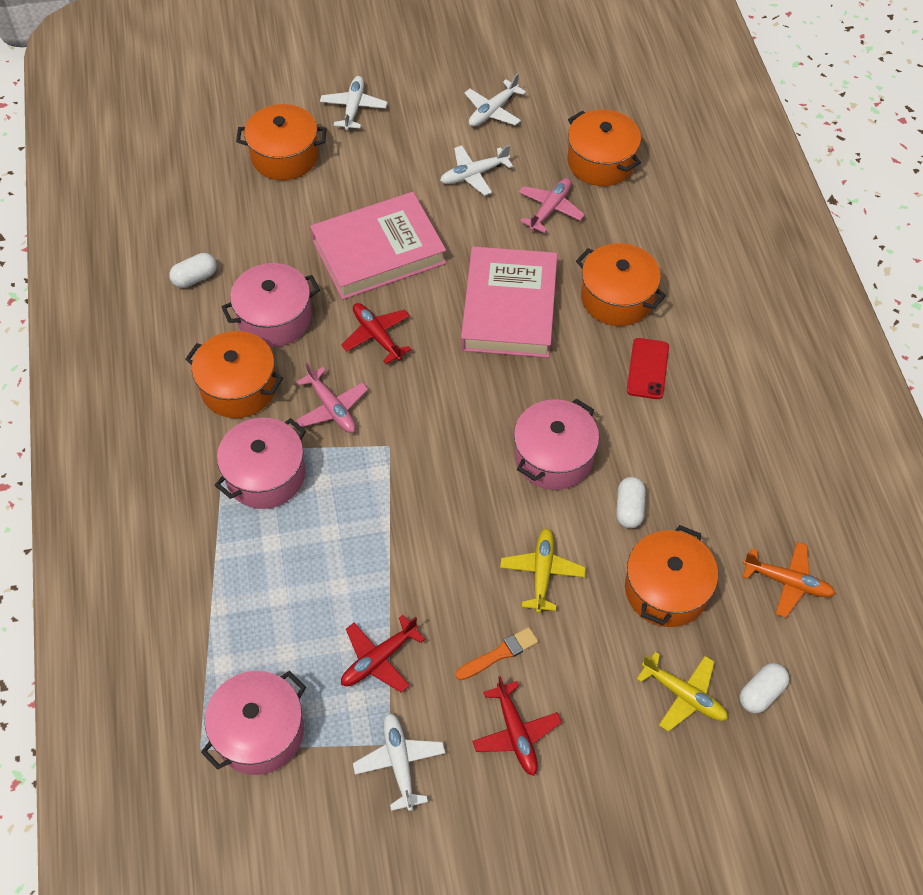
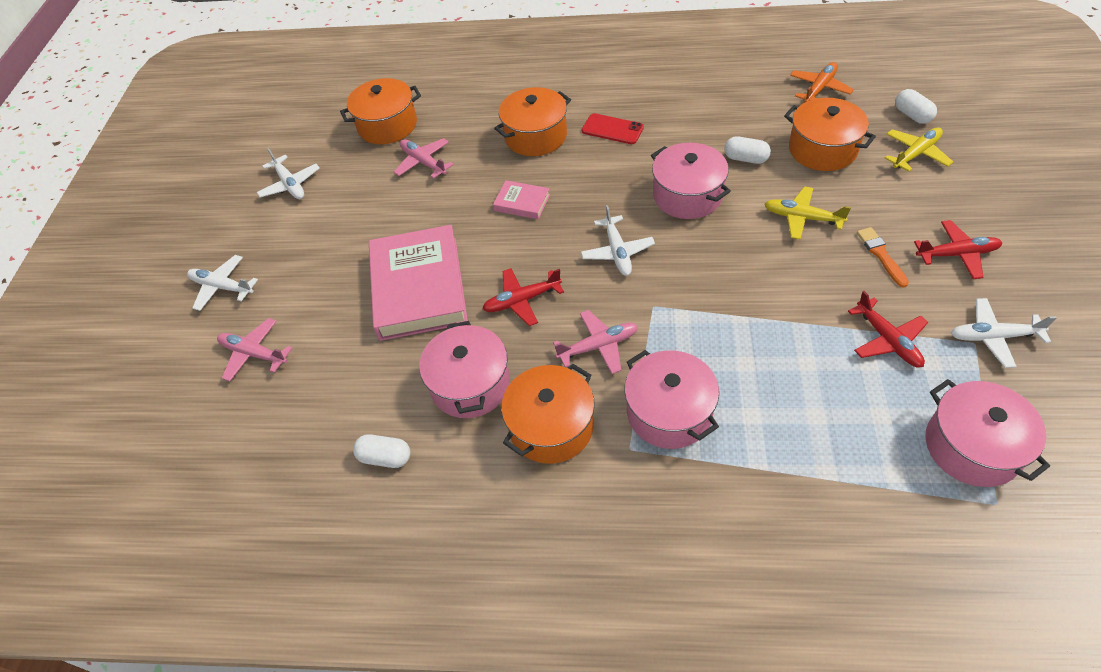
camera: 70 degrees left, 5 degrees down
white capsule [169,253,217,288] -> white capsule turned 60 degrees counterclockwise [353,434,410,468]
orange pot [236,104,327,180] -> pink plane [217,318,292,381]
white plane [440,145,513,196] -> white plane moved to [581,205,655,276]
pink book [461,246,557,358] -> pink book [493,180,550,219], size x0.45

